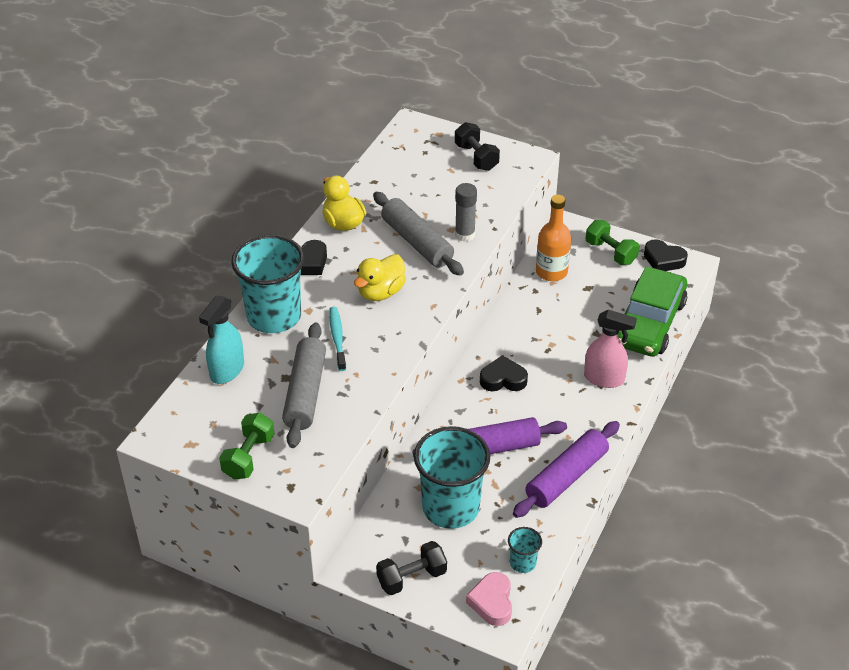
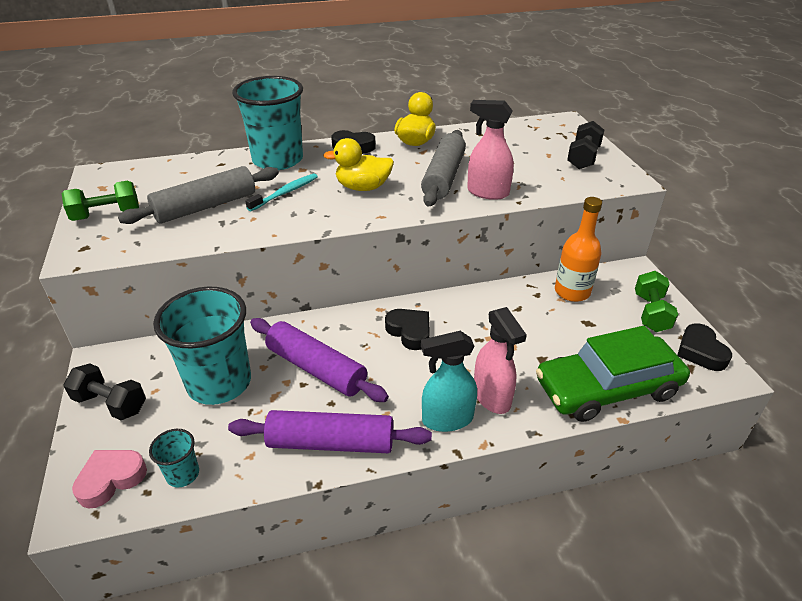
camera: 50 degrees right, 5 degrees down
turquoise spray bottle [199,296,244,384] -> turquoise spray bottle moved to [421,331,477,432]
grey glue stick [455,183,477,242] -> pink spray bottle [467,100,514,200]

